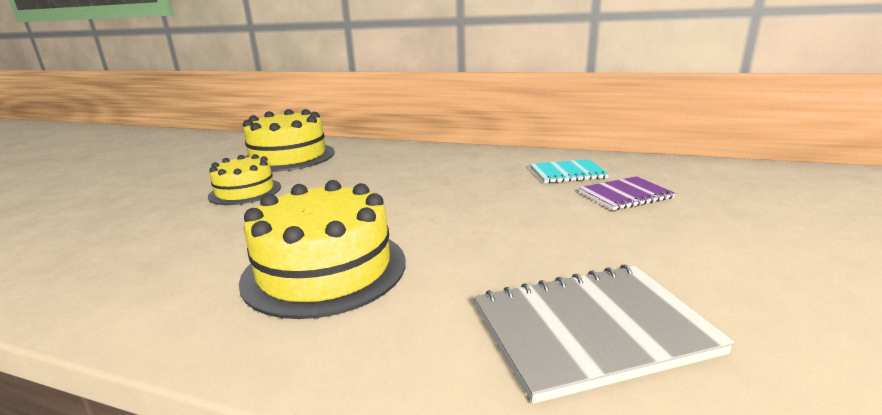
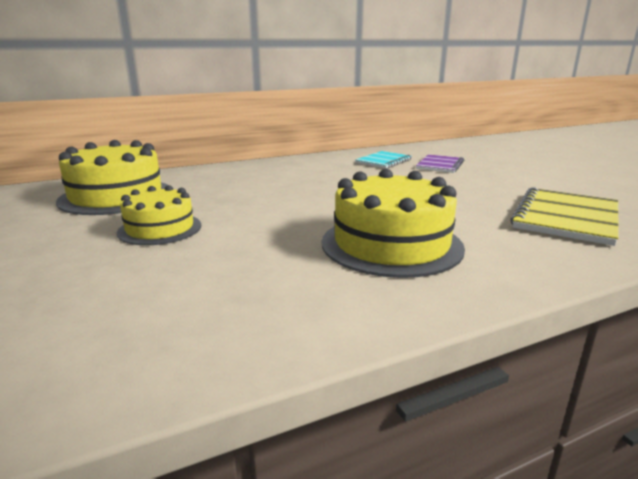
camera: 45 degrees left, 0 degrees up
grey notebook [475,264,735,404] -> yellow notebook [511,187,619,246]

